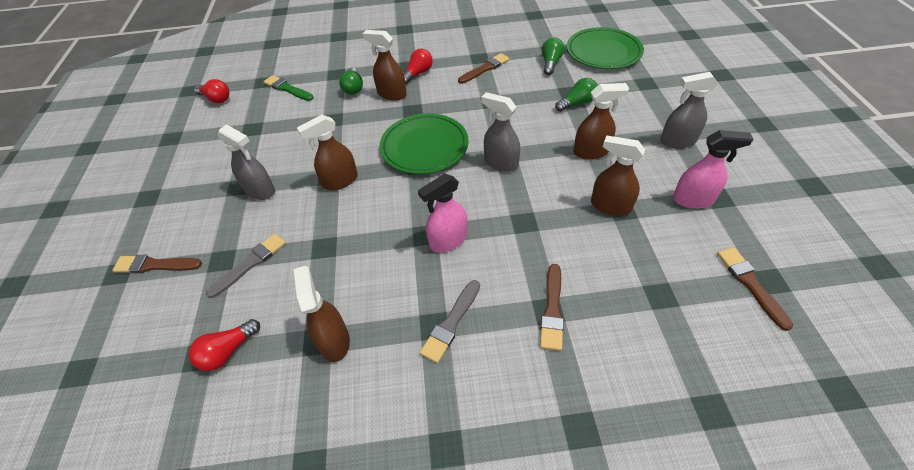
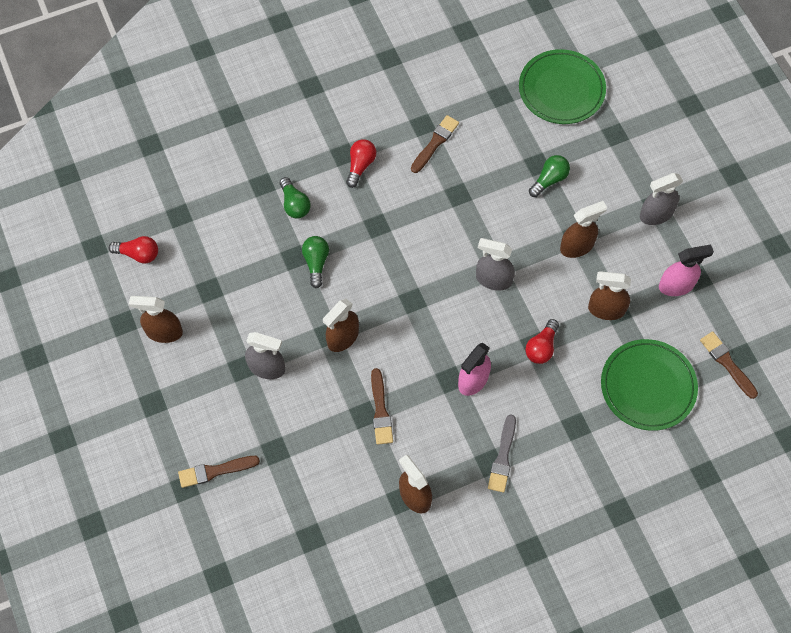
camera: 20 degrees left, 15 degrees up
red light bulb [189,319,260,371] -> red light bulb moved to [525,319,559,364]
grey brush [206,233,286,298] -> none
green brush [263,75,314,101] -> none
brown spray bottle [362,30,407,101] -> brown spray bottle moved to [129,296,183,343]
green plate [380,113,469,174] -> green plate moved to [601,339,698,431]
brown brush [540,264,564,351] -> brown brush moved to [371,368,393,445]
green light bulb [542,37,565,75] -> green light bulb moved to [302,236,329,288]

